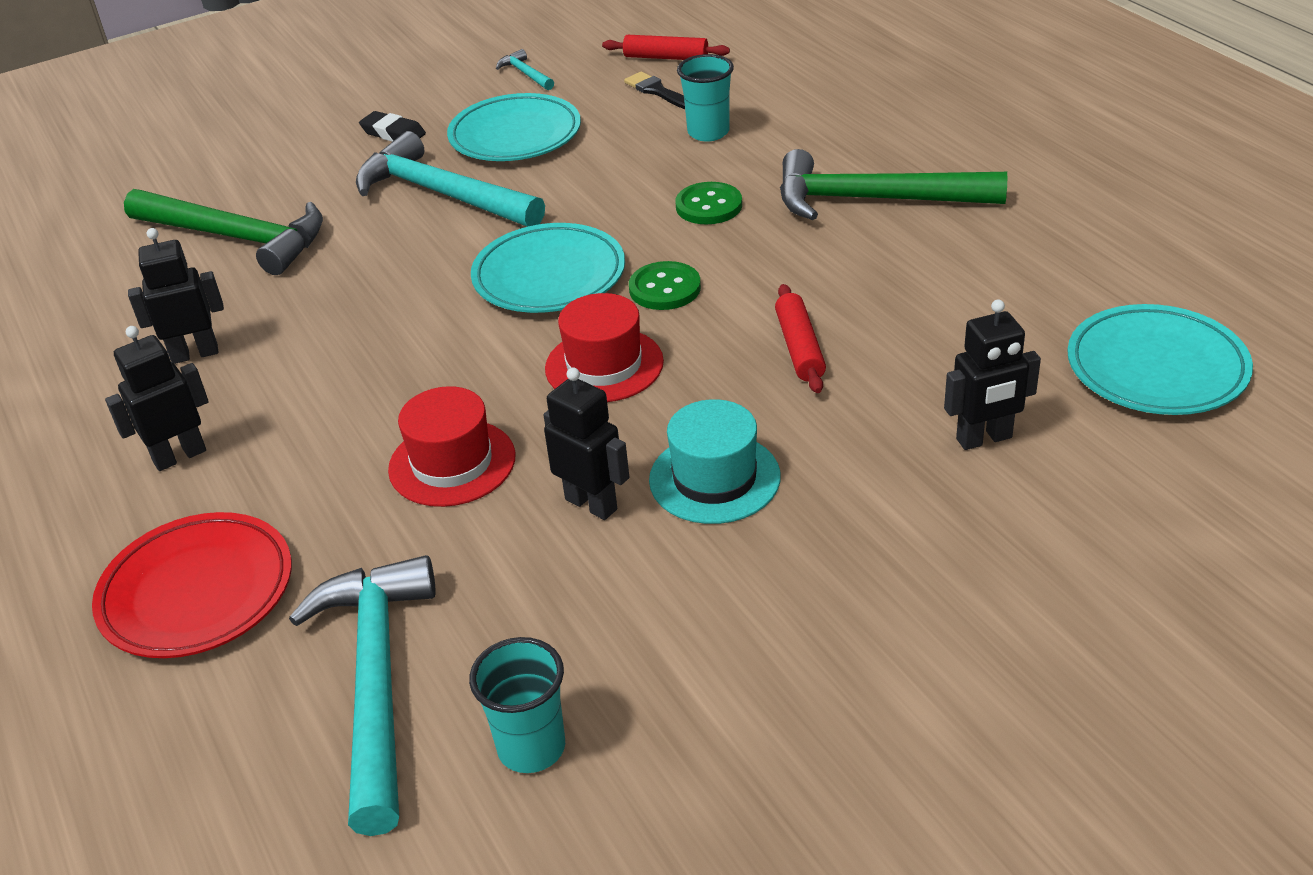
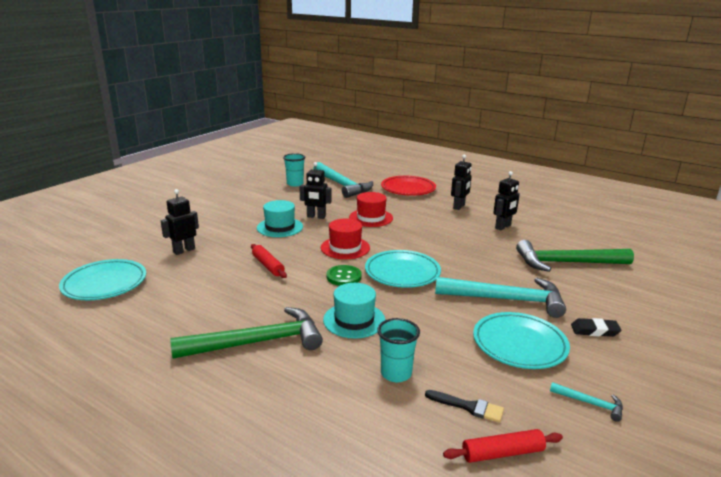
camera: 150 degrees right, 15 degrees down
green button [675,182,742,224] -> turquoise hat [323,283,385,339]

